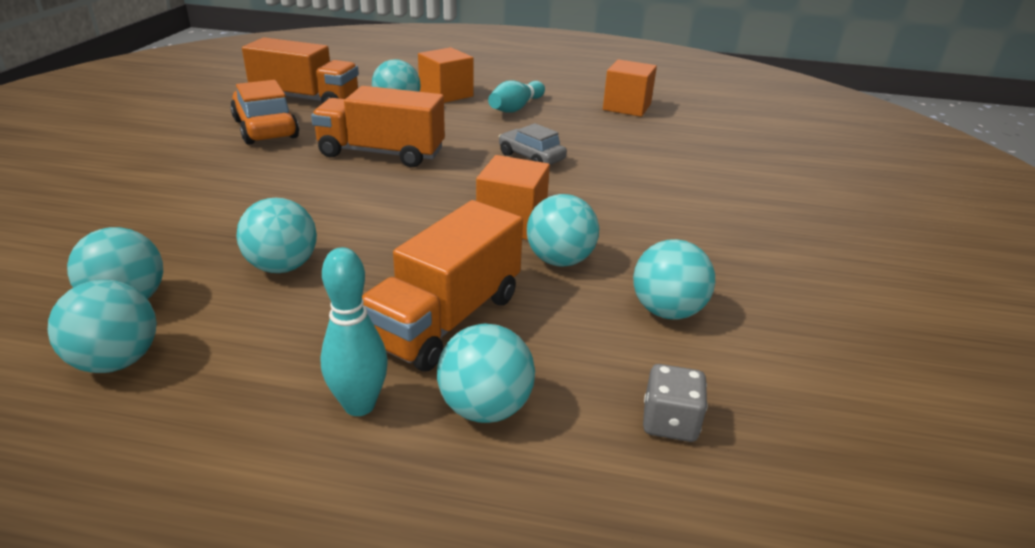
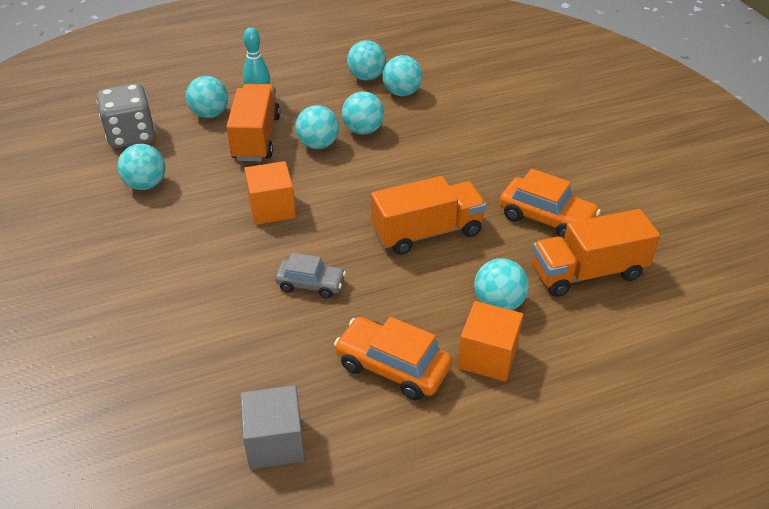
camera: 150 degrees right, 10 degrees up
turquoise bowling pin [488,80,545,113] -> orange car [334,317,452,400]
turquoise ball [527,194,599,267] -> turquoise ball moved to [295,105,339,149]
orange cube [603,59,657,117] -> grey cube [241,385,305,469]
grey dice [643,364,708,442] -> grey dice [97,83,155,148], size x1.91

